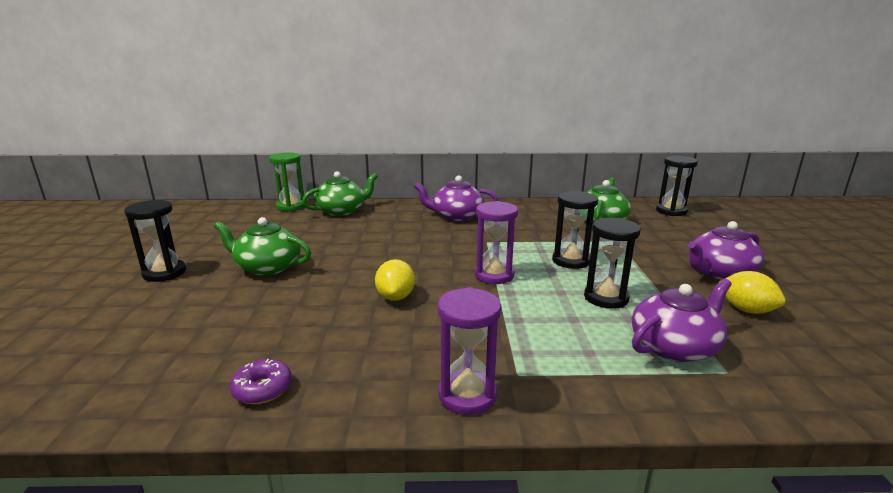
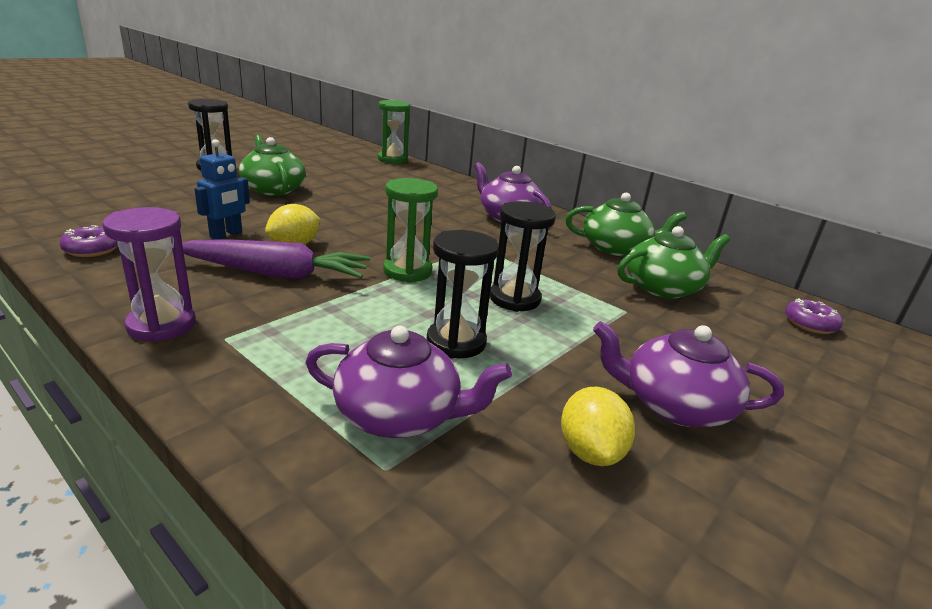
camera: 40 degrees right, 5 degrees up
green teapot [302,171,378,216] -> green teapot moved to [565,193,687,256]
purple hourglass [475,201,518,284] -> green hourglass [383,178,438,283]
black hourglass [656,156,698,216] -> purple donut [785,298,843,334]
none -> purple carrot [182,239,370,279]
none -> blue robot [194,139,250,240]

